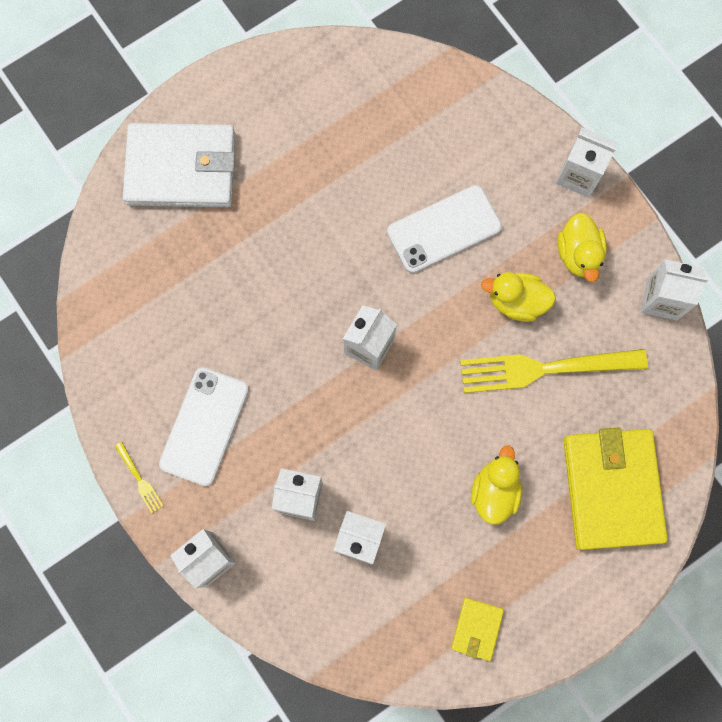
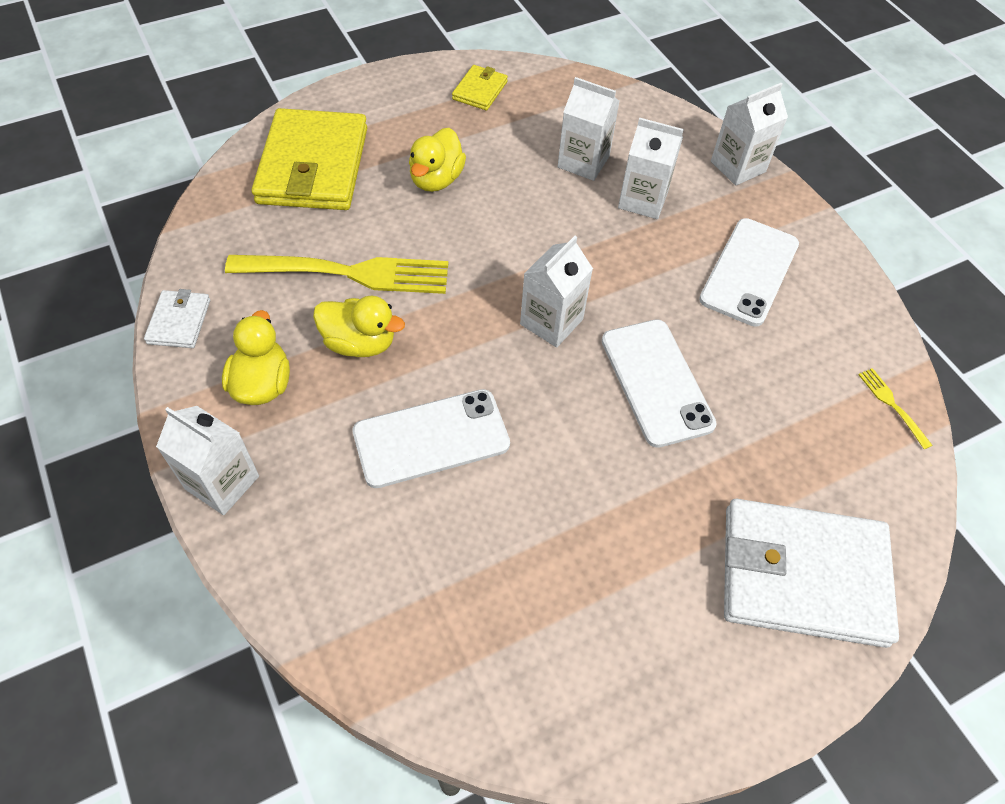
camera: 175 degrees left, 20 degrees down
yellow fork [115,442,164,513] -> yellow fork moved to [858,368,933,449]
white carton [641,259,709,321] -> white wallet [144,289,210,348]
none -> white phone [602,319,717,448]

